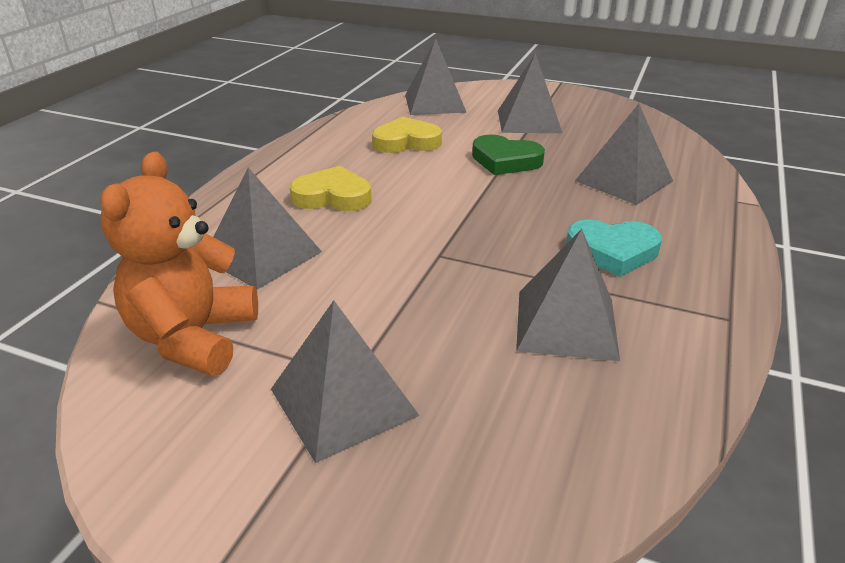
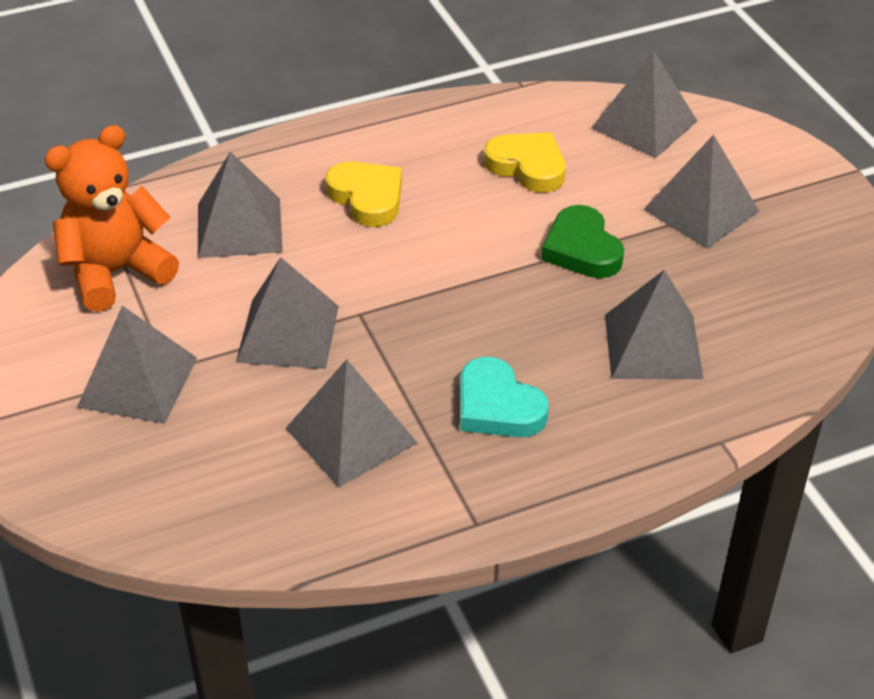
camera: 45 degrees right, 10 degrees up
none -> grey pyramid [236,257,339,369]

